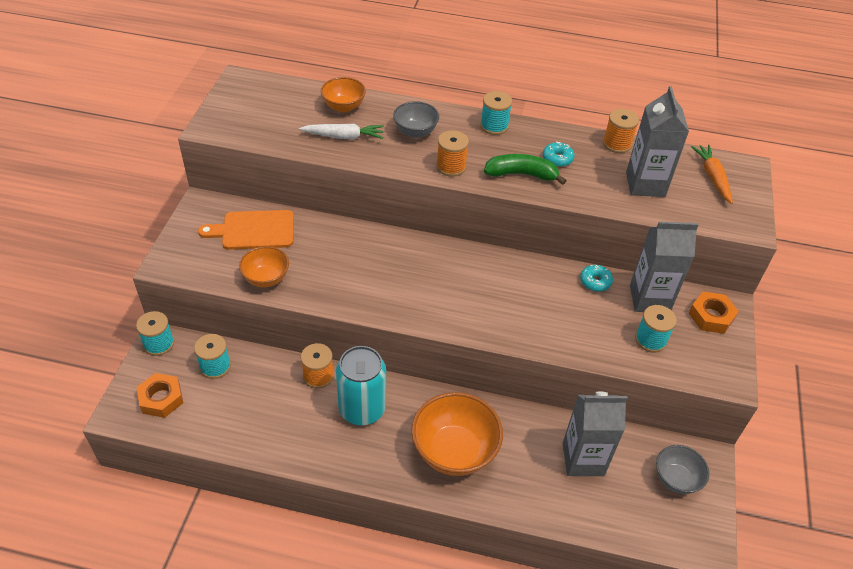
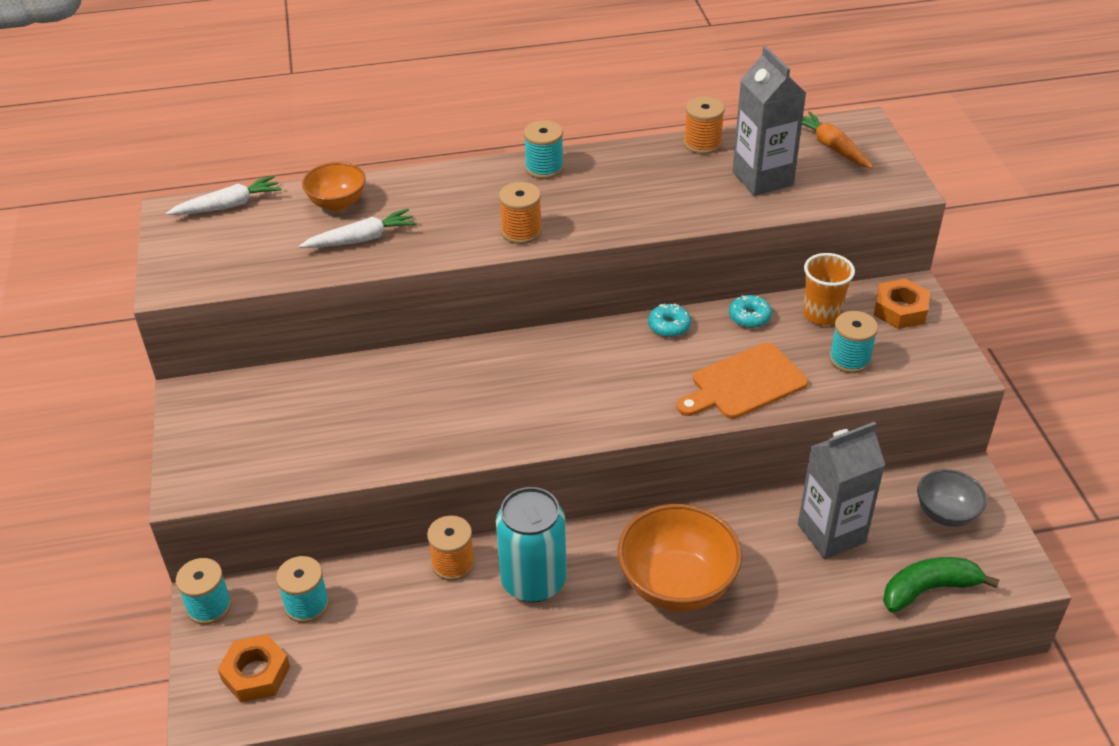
camera: 20 degrees left, 5 degrees down
orange cutting board [198,210,294,250] -> orange cutting board moved to [677,343,808,419]
orange bowl [239,246,289,288] -> none
grey bowl [393,101,439,138] -> none
green banana [484,154,566,185] -> green banana moved to [883,557,999,613]
turquoise donut [543,141,575,167] -> turquoise donut moved to [648,304,691,337]
grey carton [630,221,699,312] -> orange cup [803,253,855,325]
none -> white carrot [166,175,282,215]

